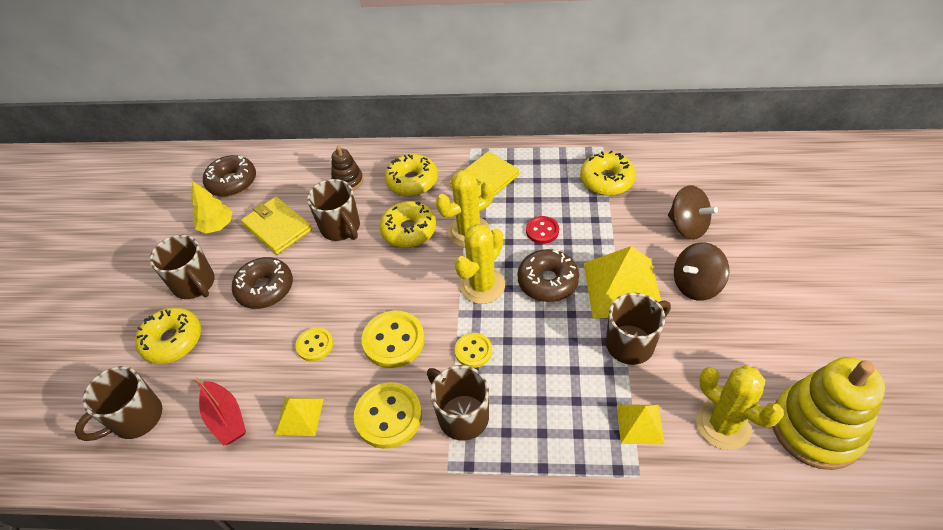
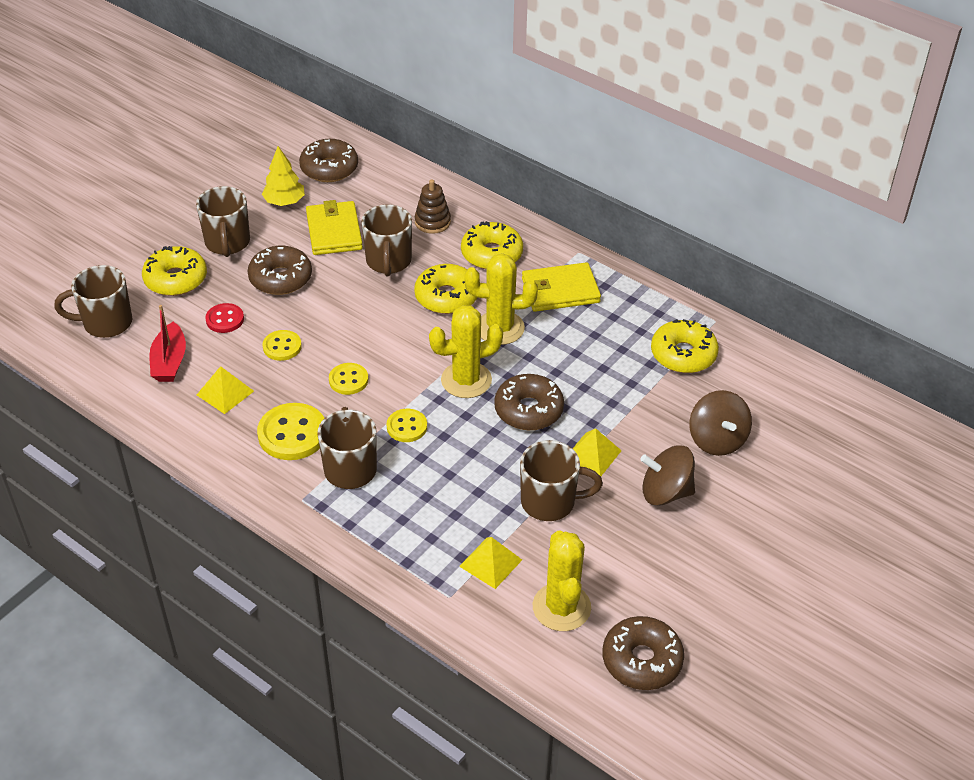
camera: 30 degrees right, 5 degrees down
yellow button [361,311,425,368] -> yellow button [329,363,368,395], size x0.59
red button [526,216,559,244] -> red button moved to [205,303,244,333]
yellow pyramid [584,246,661,319] -> yellow pyramid [573,428,622,476], size x0.53
yellow stacking toy [772,357,885,470] -> brown donut [603,616,684,690]

